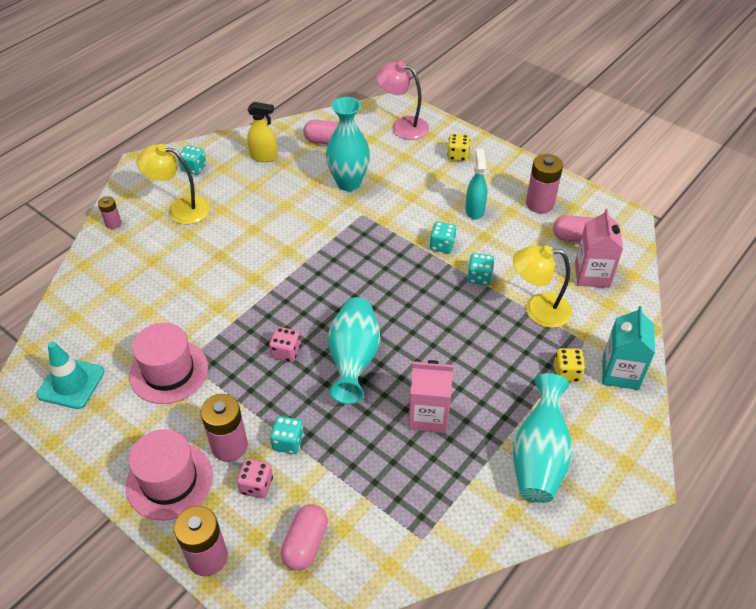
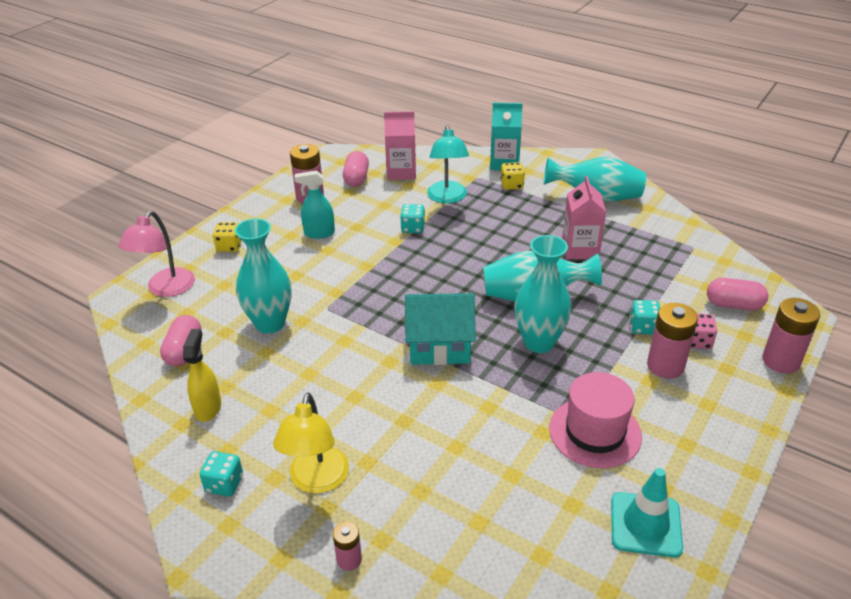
camera: 95 degrees left, 10 degrees down
pink hat [126,429,213,521] -> none
pink dice [269,327,301,362] -> turquoise vase [514,235,572,353]
turquoise dice [429,222,456,253] -> none
yellow lamp [513,246,572,328] -> turquoise lamp [427,125,469,203]
none -> turquoise house [405,293,476,365]

